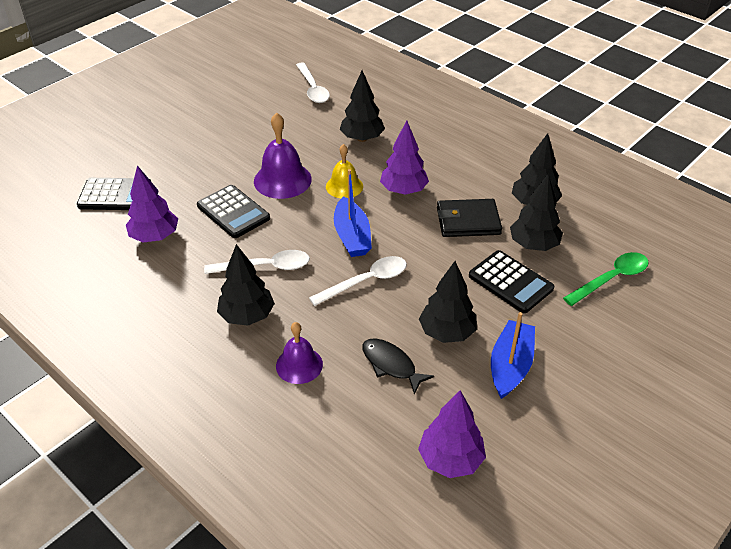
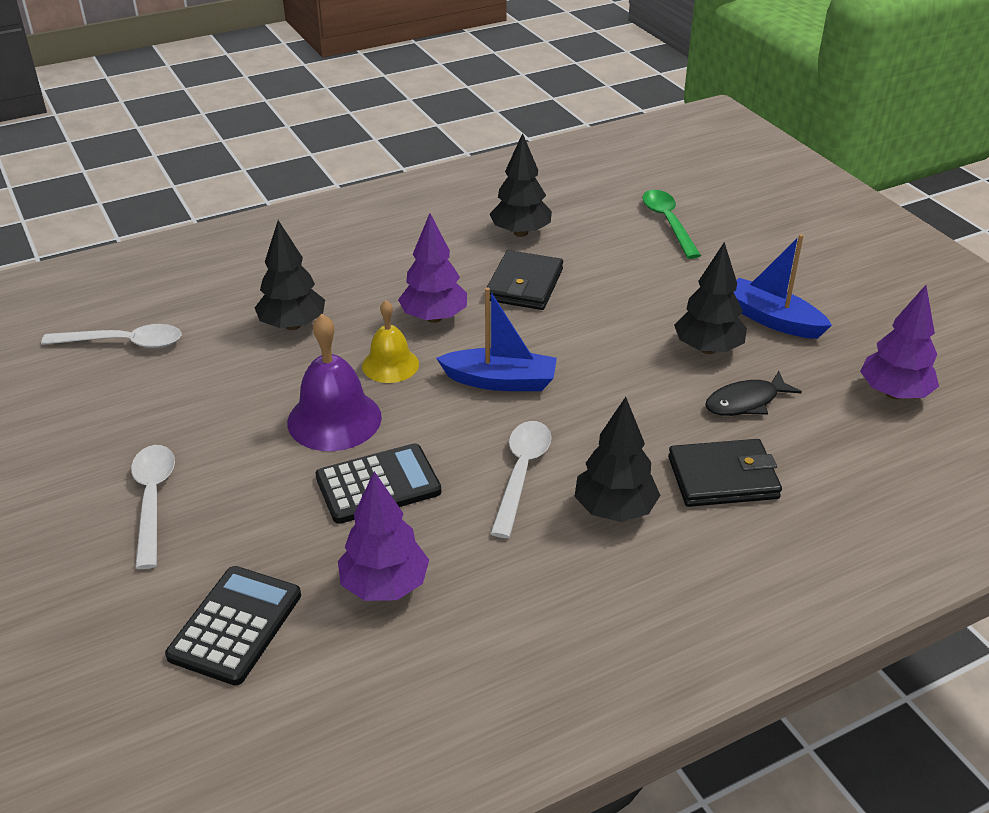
camera: 70 degrees left, 5 degrees down
purple bell [276,322,323,384] -> black wallet [668,439,782,507]
white spoon [309,256,407,306] -> white spoon moved to [131,445,175,569]
black calculator [469,250,554,313] -> none
black tree [510,174,563,251] -> none

